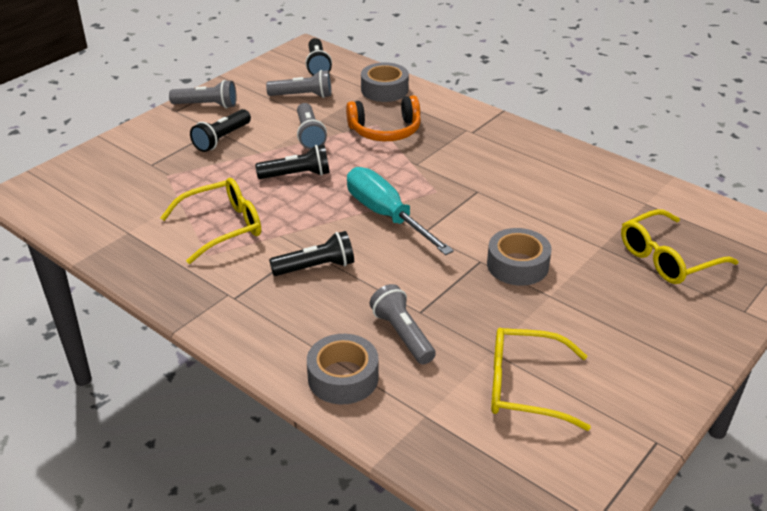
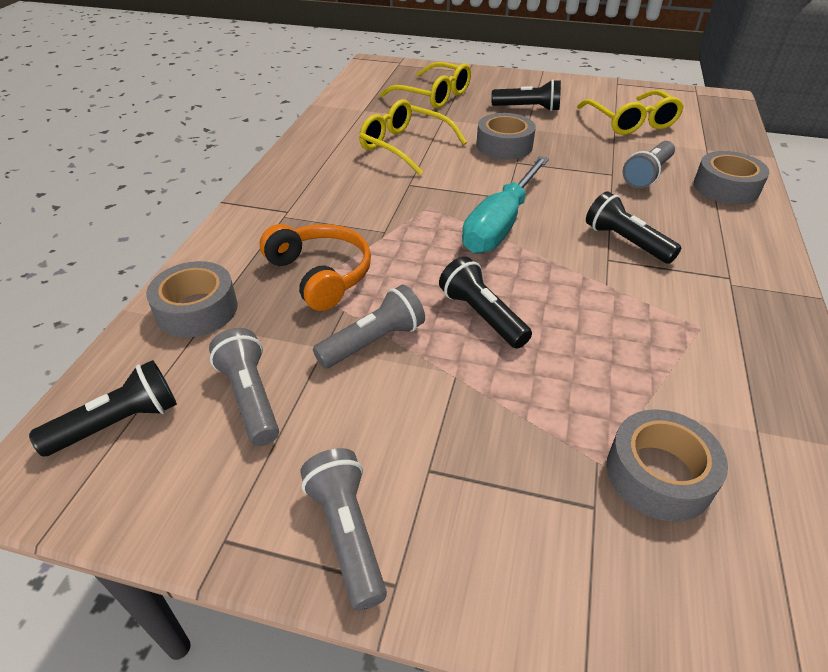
camera: 115 degrees left, 5 degrees up
yellow glasses [161,178,261,264] -> yellow glasses moved to [359,99,467,175]
black flashlight [190,109,251,152] -> black flashlight moved to [491,79,561,111]
none -> grey tape [606,409,728,522]

